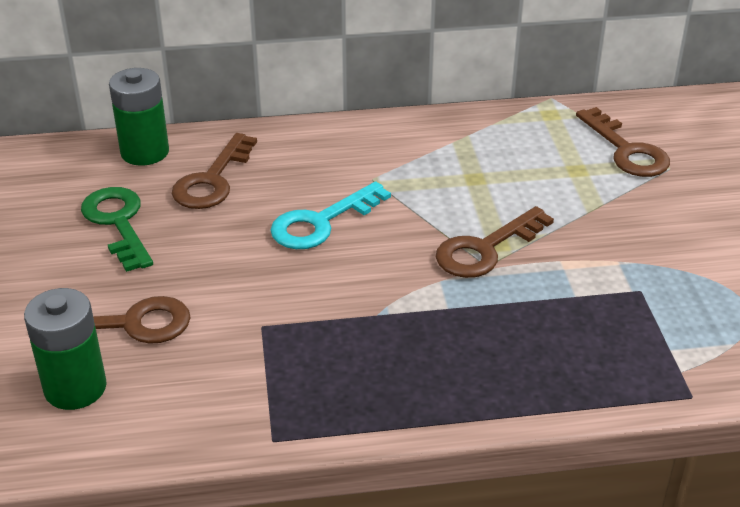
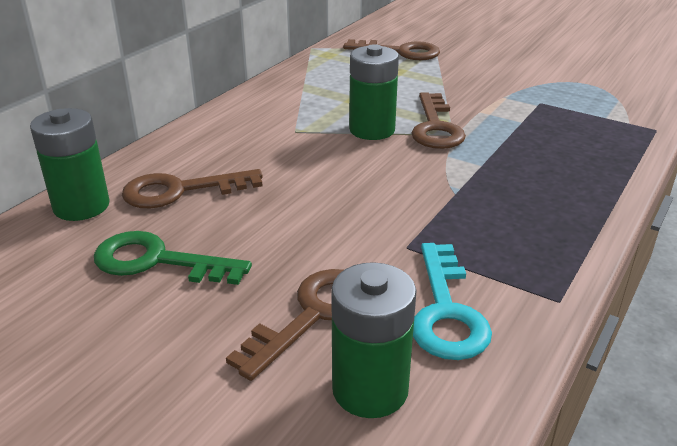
camera: 50 degrees left, 5 degrees down
brown key [172,133,257,209] -> brown key turned 105 degrees clockwise [122,169,263,208]
turquoise key [270,181,391,249] -> turquoise key moved to [413,243,492,360]
none -> green battery [349,44,399,140]

